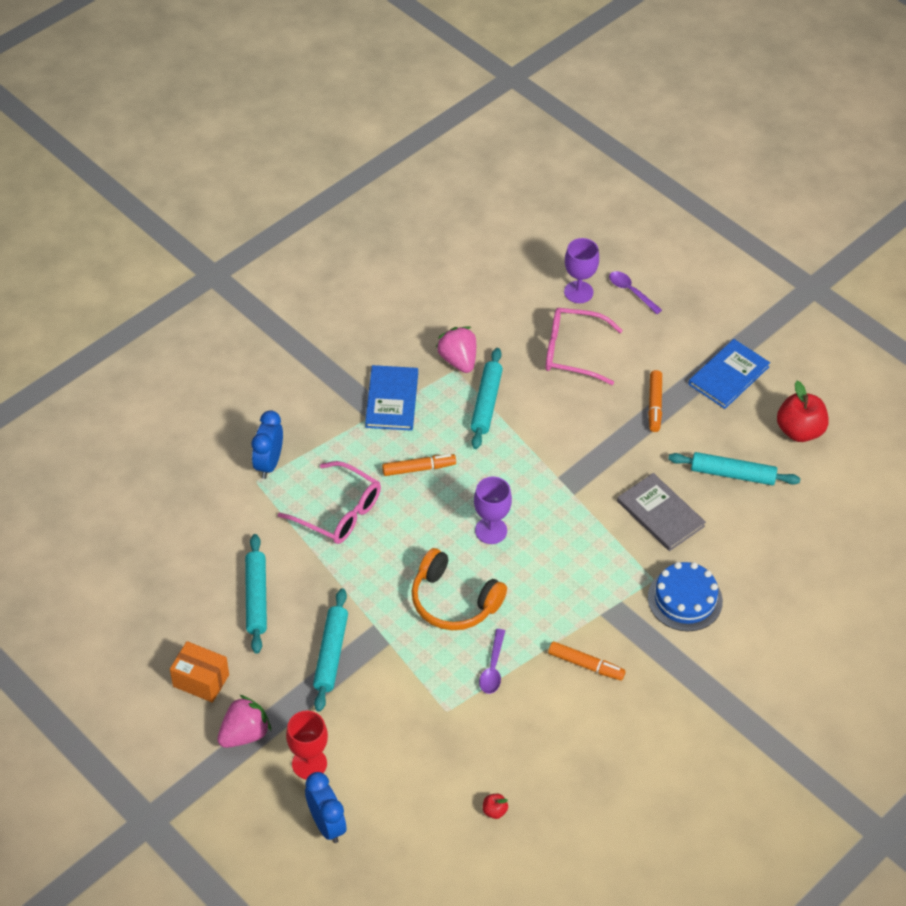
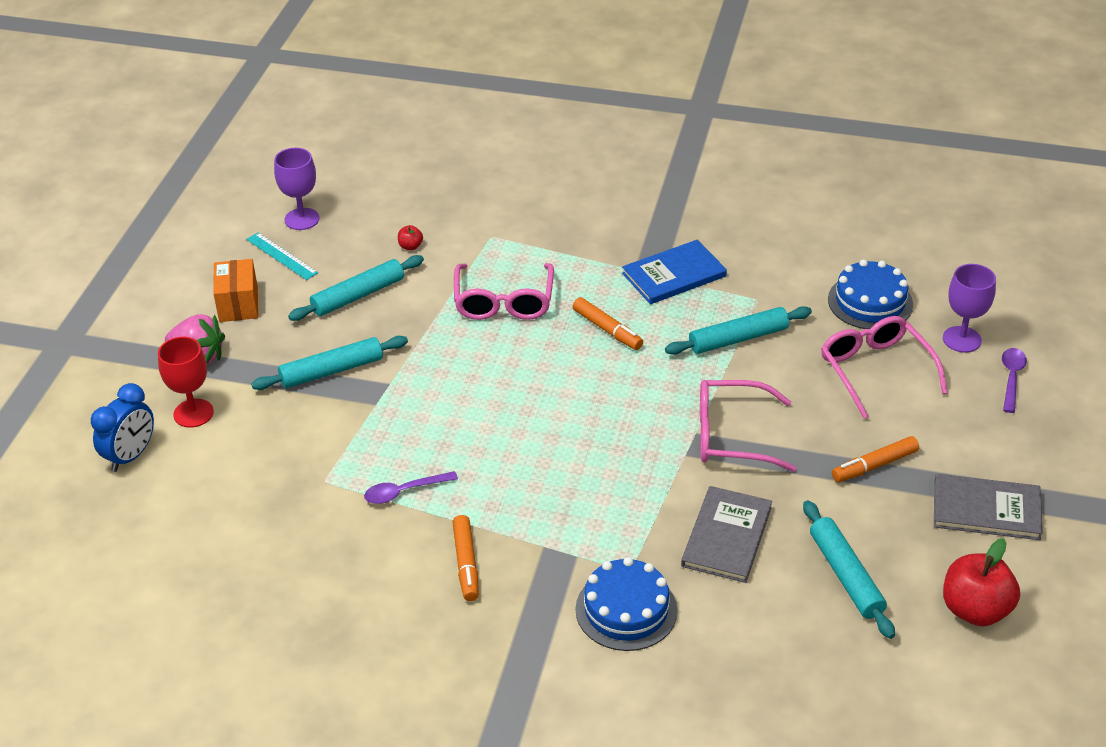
camera: 60 degrees right, 10 degrees down
blue clock [252,410,283,479] -> none
orange headphones [412,548,507,630] -> none
pink strawberry [436,326,476,373] -> none
purple goblet [474,477,512,544] -> purple goblet moved to [274,148,320,230]
red apple [483,794,508,819] -> red apple moved to [398,225,423,250]
blue book [688,339,770,409] -> grey book [934,474,1043,540]
none -> turquoise ruler [246,232,318,280]
none -> pink glasses [700,380,796,472]
none -> blue cake [828,259,913,329]

